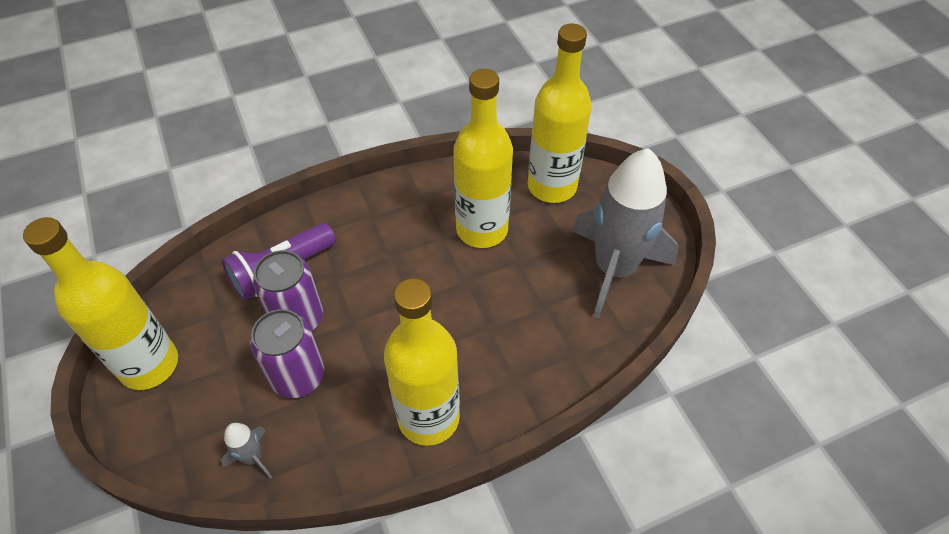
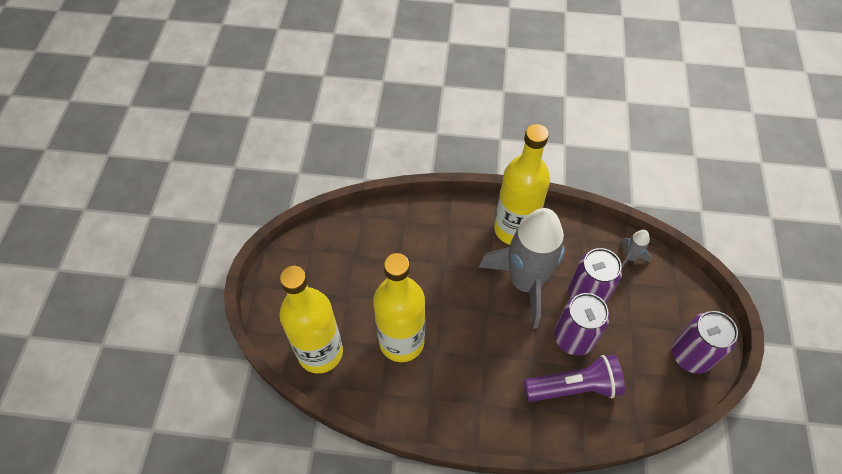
camera: 150 degrees left, 5 degrees up
yellow bottle [23,217,178,390] -> purple can [672,311,738,374]
grey rocket [572,148,679,319] -> grey rocket moved to [479,208,565,329]

